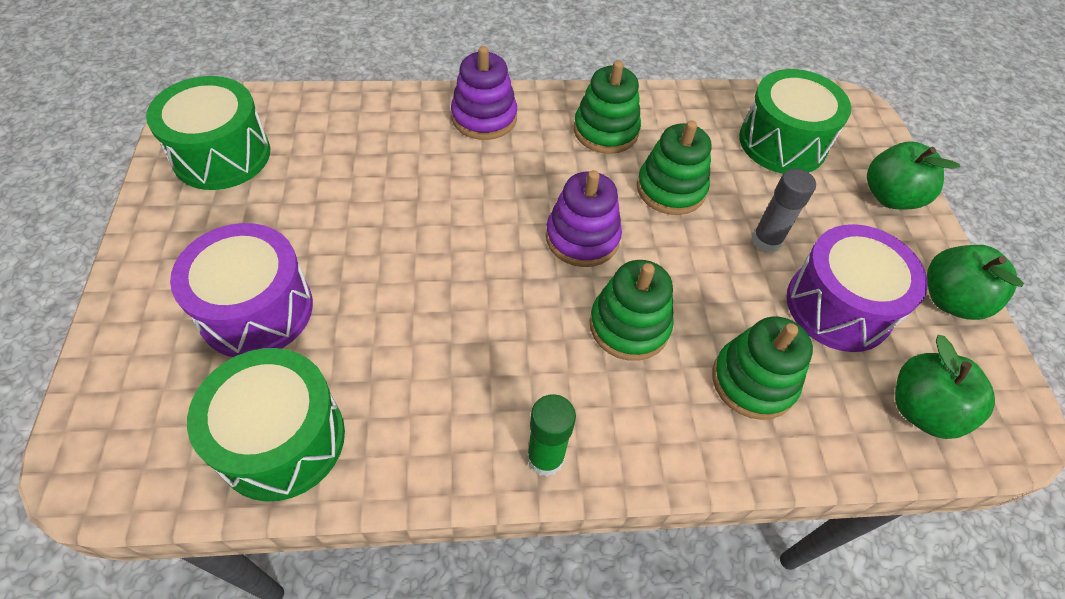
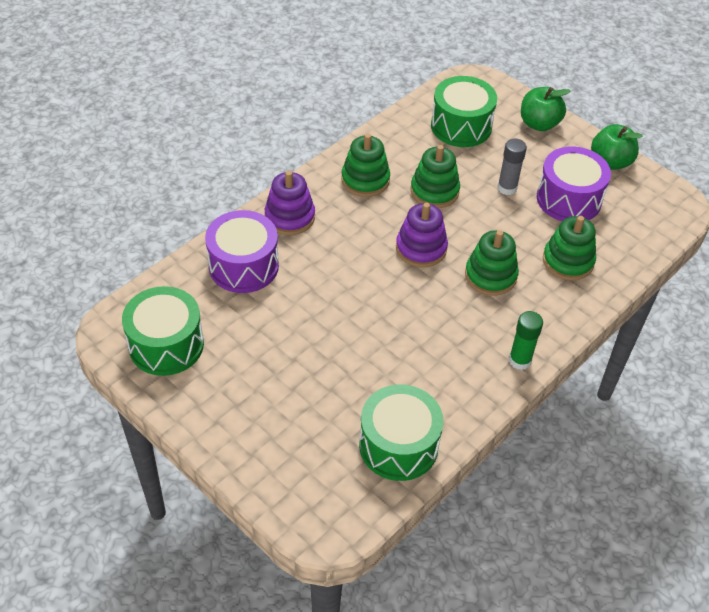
camera: 40 degrees left, 5 degrees down
purple drum [170,223,313,357] -> purple drum moved to [205,210,279,293]
green apple [895,335,995,439] -> none

